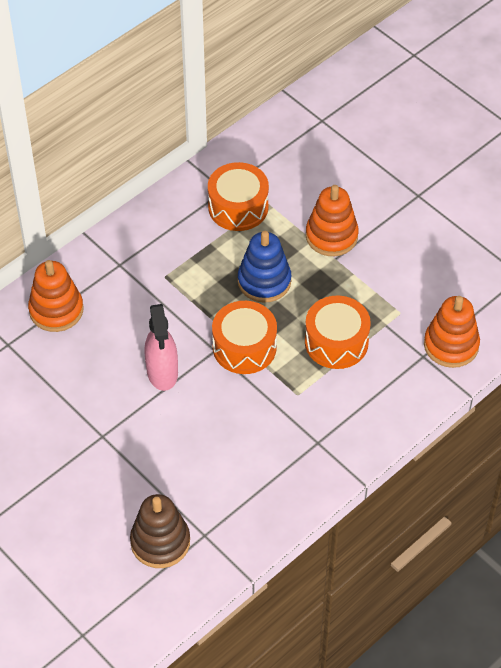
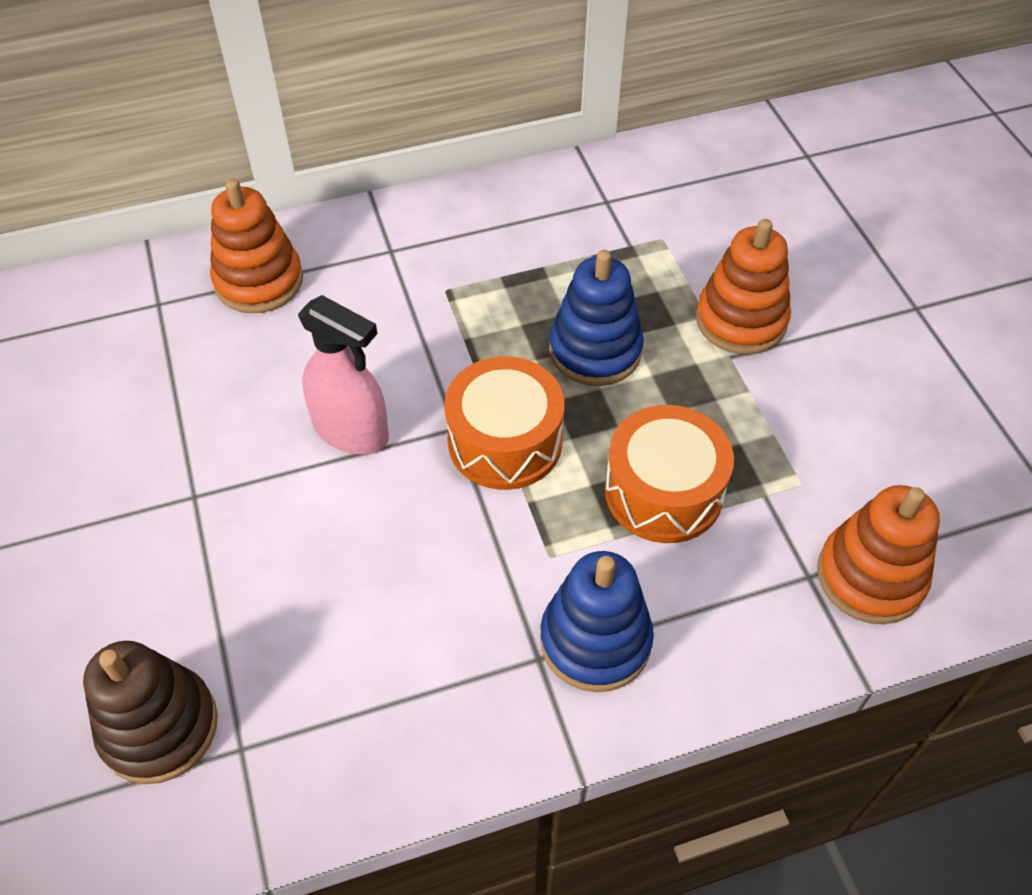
camera: 25 degrees right, 0 degrees up
pink spray bottle [144,304,178,391] -> pink spray bottle turned 75 degrees counterclockwise [298,295,389,454]
orange drum [208,162,269,231] -> none
none -> blue stacking toy [540,551,654,692]

